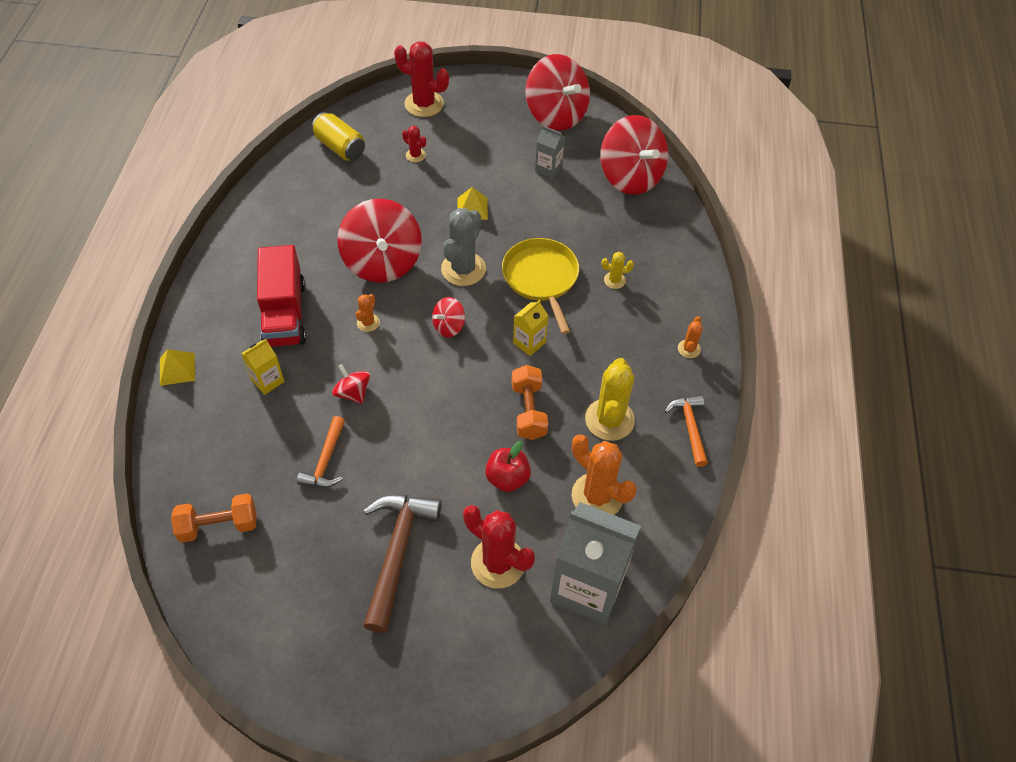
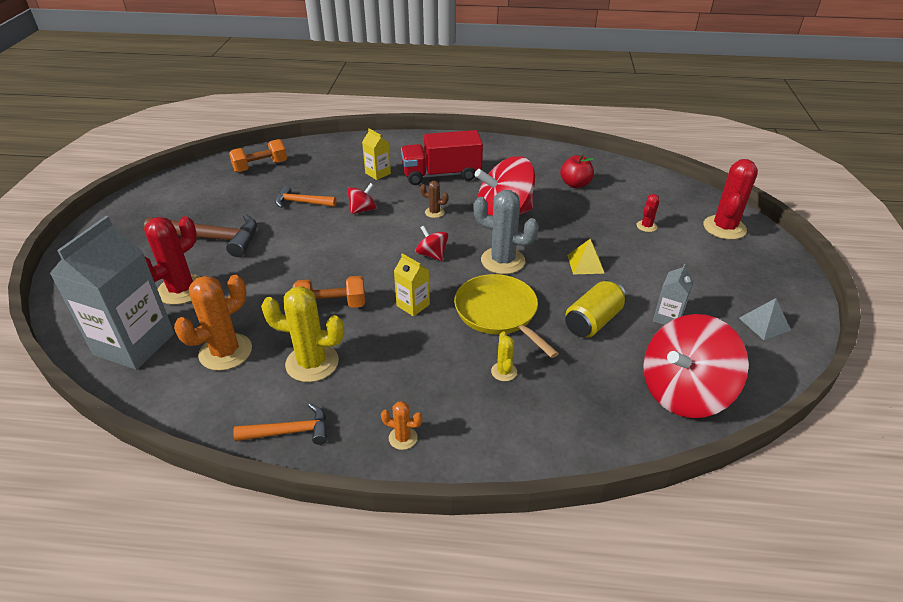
camera: 90 degrees right, 15 degrees down
yellow pyramid [160,349,195,386] -> none
orange dumbbell [171,494,257,543] -> orange dumbbell turned 75 degrees clockwise [229,139,287,173]
yellow can [312,112,365,161] -> yellow can moved to [565,280,627,337]
orange cactus [356,294,380,332] -> brown cactus [420,181,449,218]
red apple [485,441,531,492] -> red apple moved to [560,155,595,188]
yellow pan [502,238,579,334] -> yellow pan turned 105 degrees counterclockwise [454,274,559,358]
red spinning top [525,54,590,131] -> grey pyramid [739,298,791,340]

